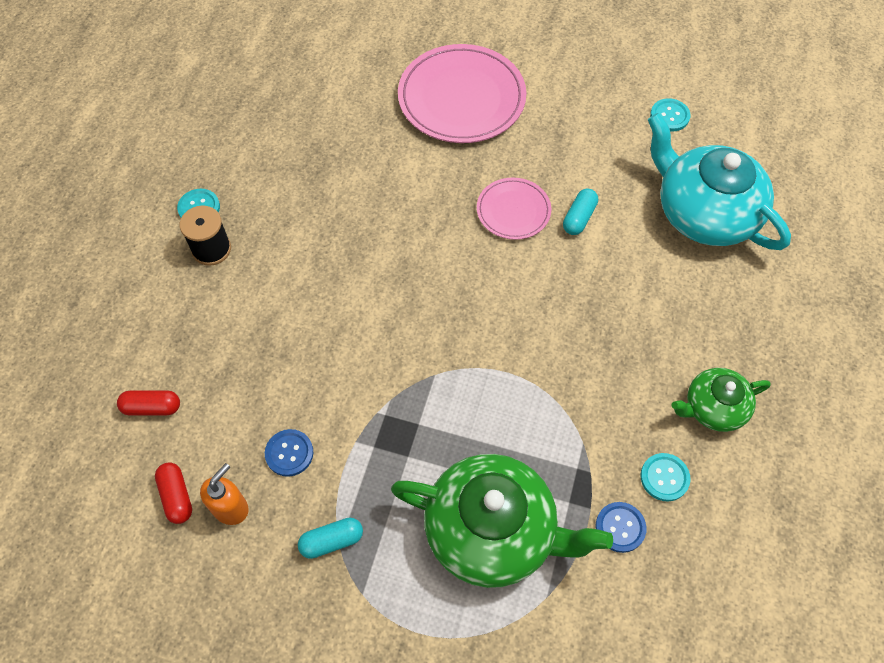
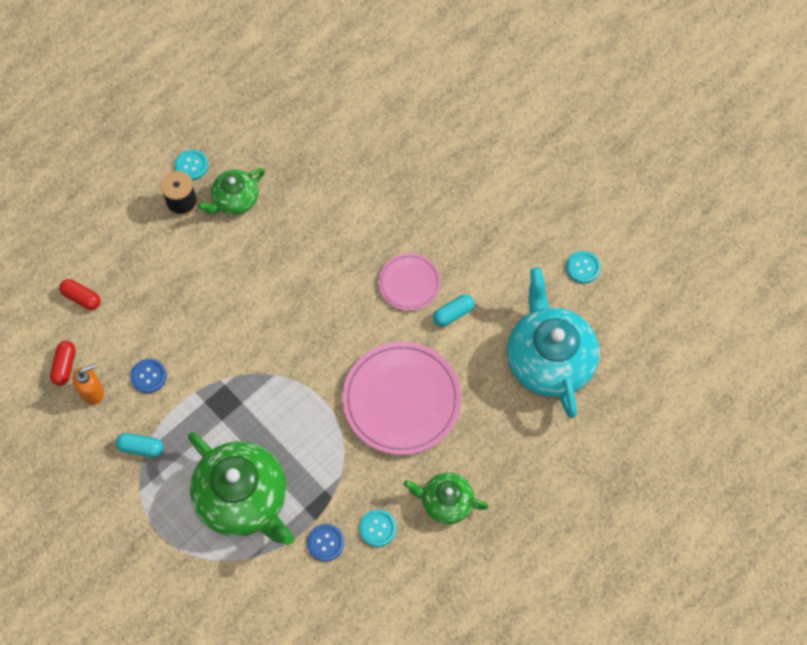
camera: 30 degrees right, 5 degrees up
pink plate [398,44,526,143] -> pink plate moved to [342,342,462,455]
none -> green teapot [198,168,265,215]

